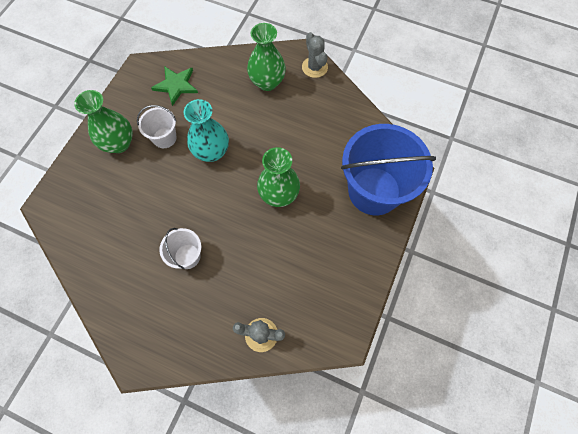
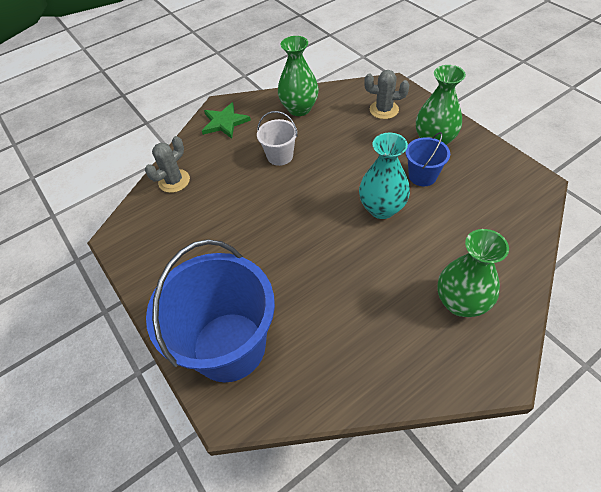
camera: 125 degrees right, 15 degrees down
white bucket [137,105,177,148] -> blue bucket [406,132,450,186]
green star [151,66,198,106] -> green star moved to [202,102,251,139]
green vase [257,147,300,207] -> green vase moved to [278,36,319,116]
grey cactus [302,32,328,78] -> grey cactus moved to [364,70,409,119]

